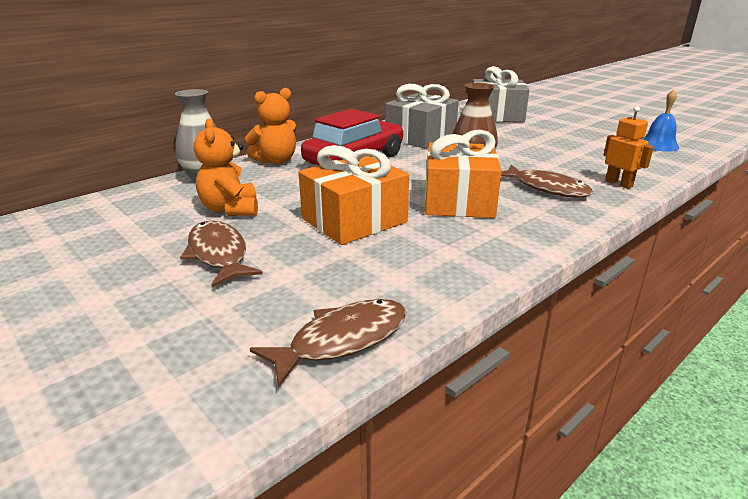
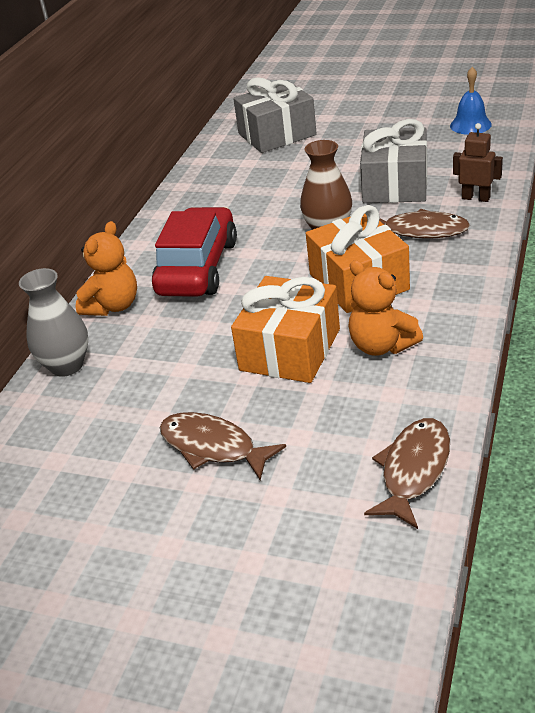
camera: 25 degrees left, 10 degrees up
orange teddy bear [194,119,258,216] -> orange teddy bear moved to [349,260,423,356]
grey gift [385,84,459,149] -> grey gift moved to [360,119,427,203]
orange robot [604,106,654,189] -> brown robot [453,123,503,202]

